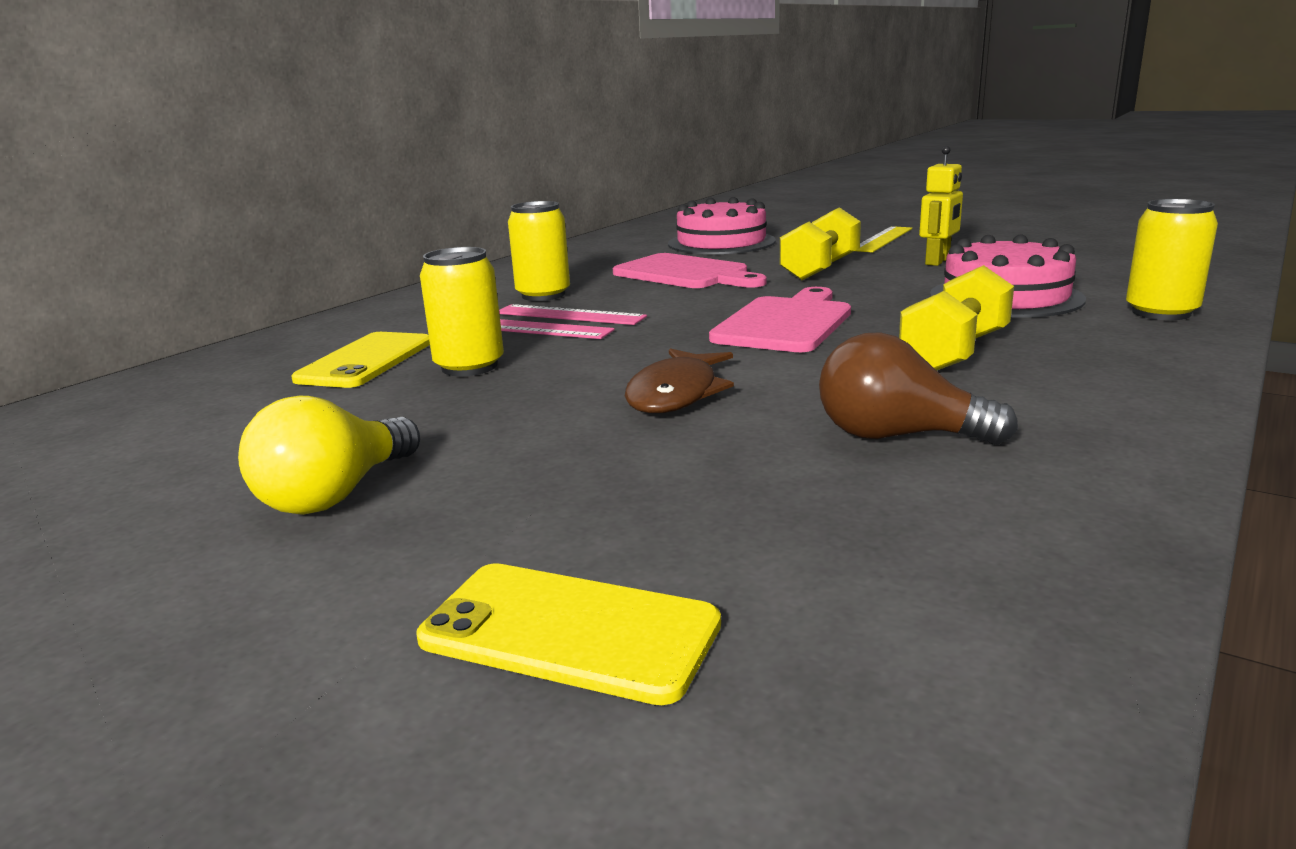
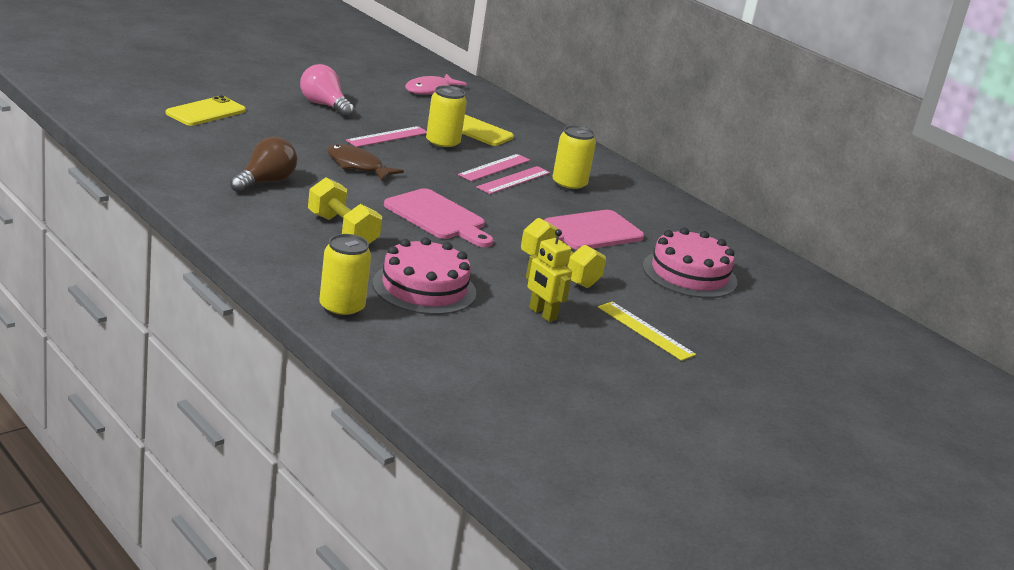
camera: 100 degrees right, 5 degrees up
yellow light bulb [238,396,420,515] -> pink light bulb [300,64,354,117]
none -> pink ruler [346,126,427,147]
none -> pink fish [405,74,467,95]

